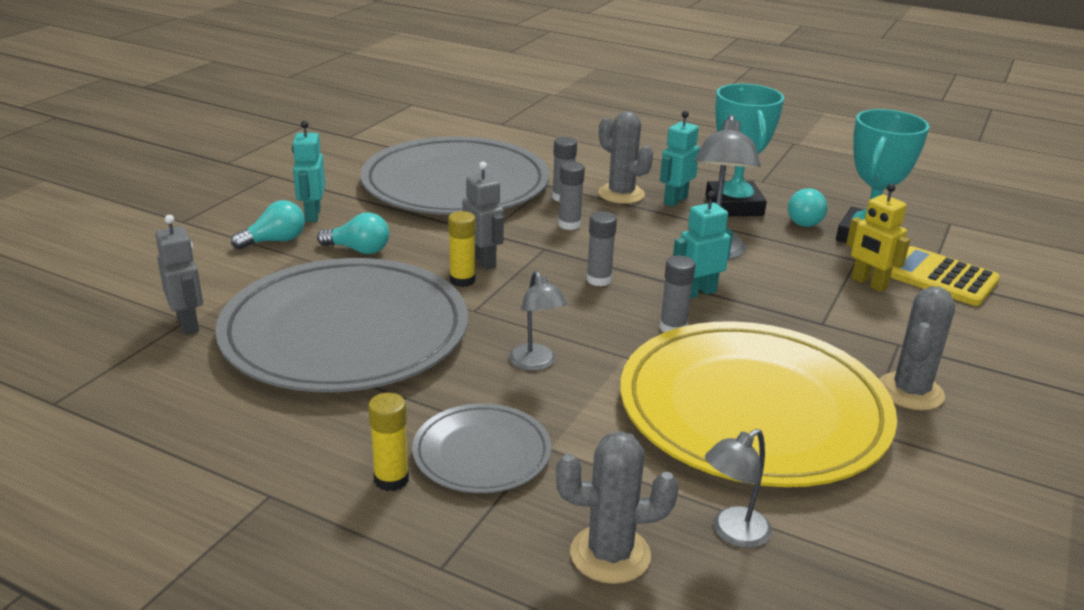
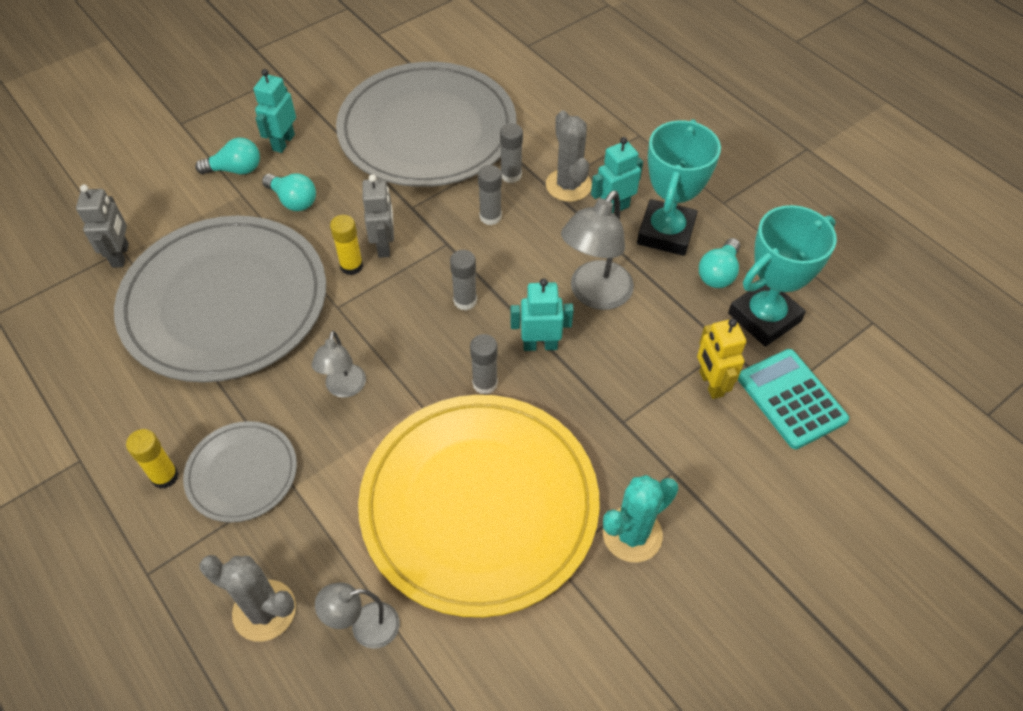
camera: 25 degrees right, 25 degrees up
grey cactus [879,286,955,410] -> turquoise cactus [603,475,678,562]
yellow calculator [890,246,1000,306] -> turquoise calculator [738,349,849,449]

